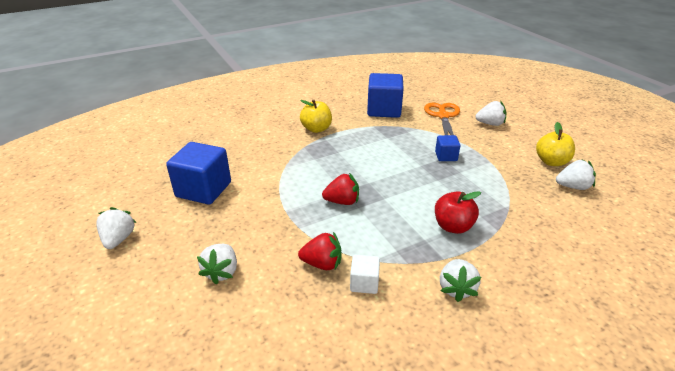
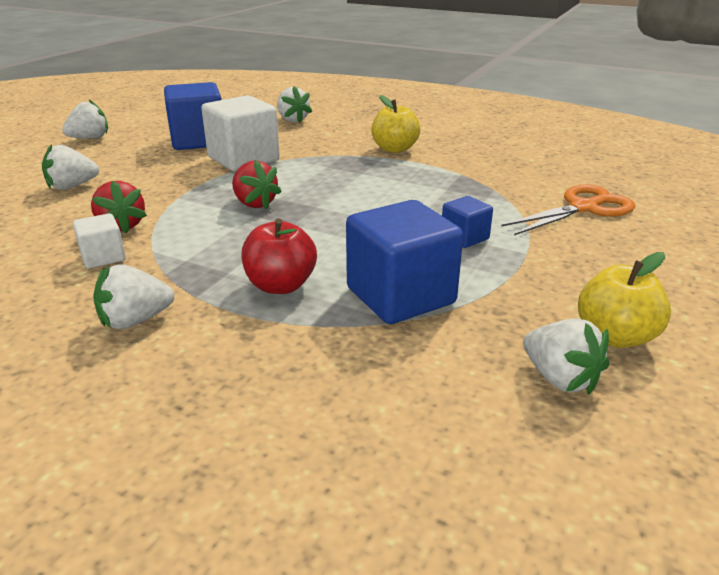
camera: 55 degrees right, 5 degrees down
blue cube [367,73,404,118] -> blue cube moved to [346,200,463,324]
white strawberry [476,101,506,126] -> white strawberry moved to [277,86,312,123]
none -> white cube [201,95,280,171]

